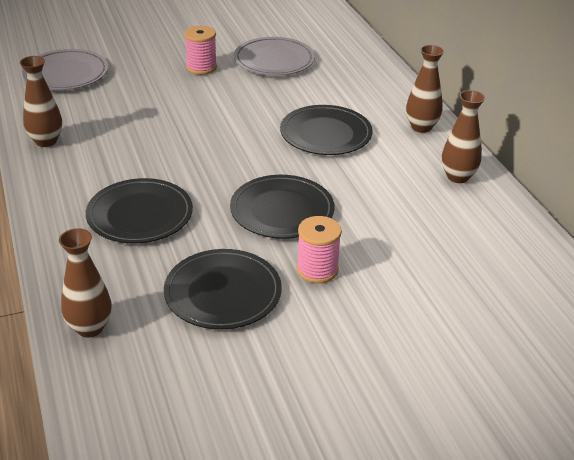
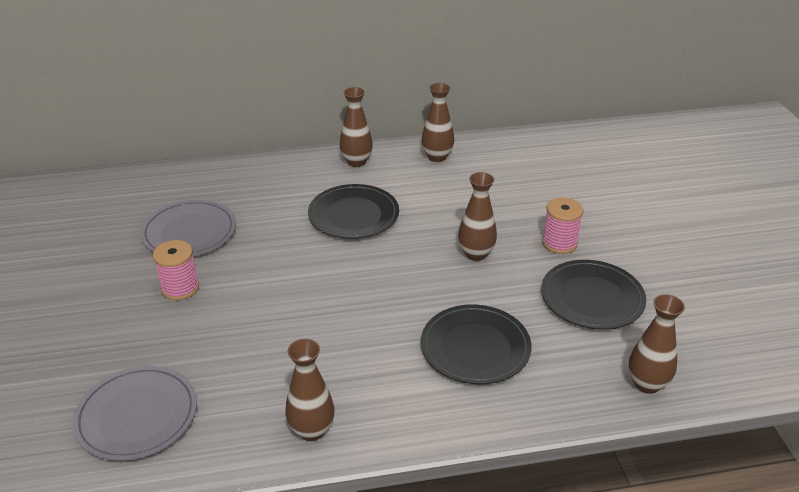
camera: 80 degrees left, 0 degrees up
black plate [230,175,335,239] -> brown vase [458,172,497,261]

